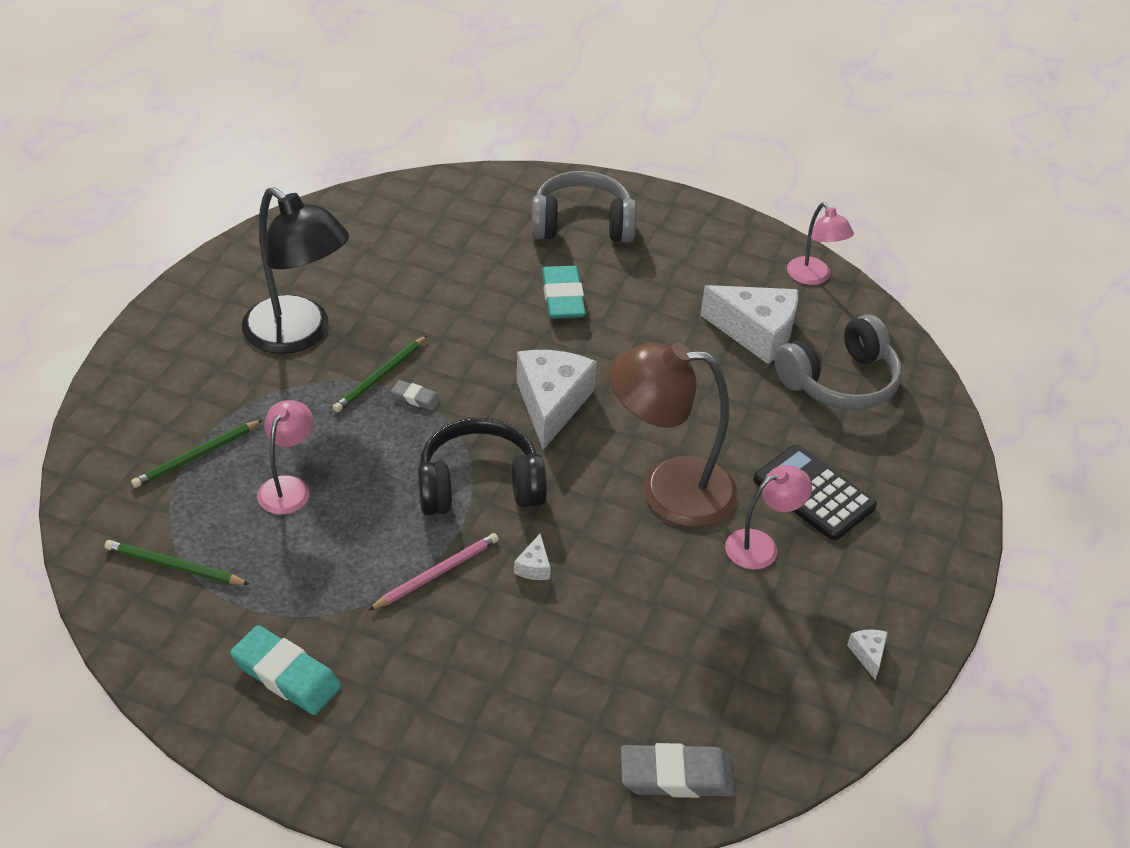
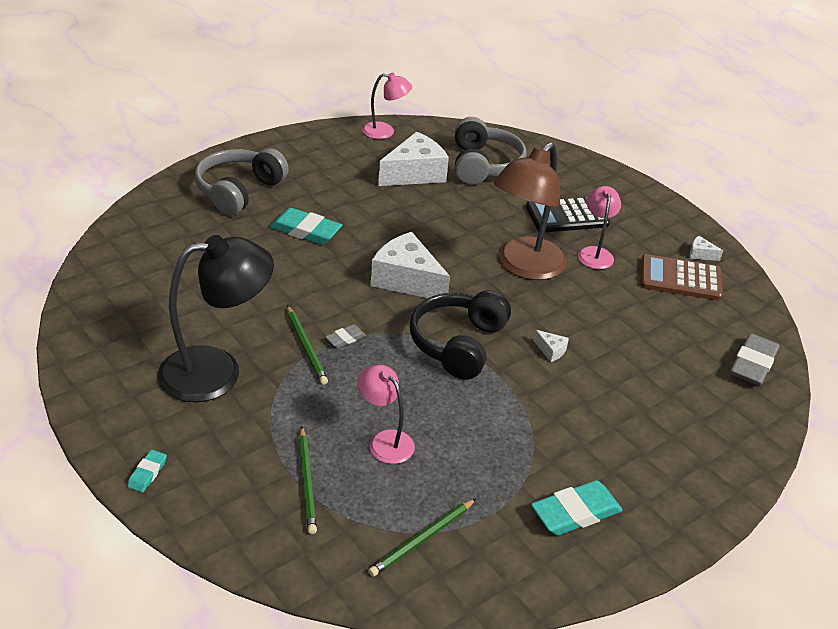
camera: 60 degrees left, 5 degrees down
pink pencil [368,533,499,610] -> none
none -> turquoise eraser [127,450,167,492]
none -> brown calculator [640,254,723,301]

